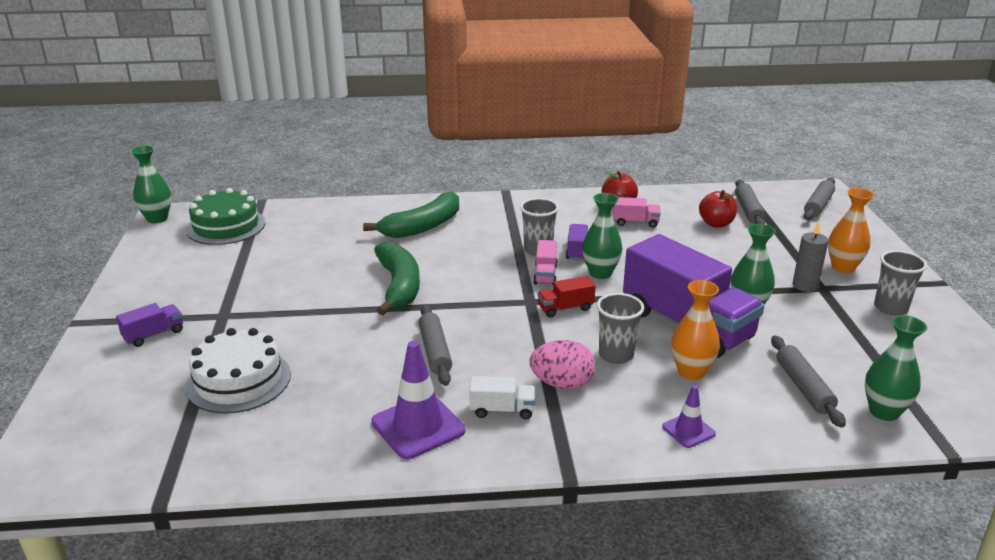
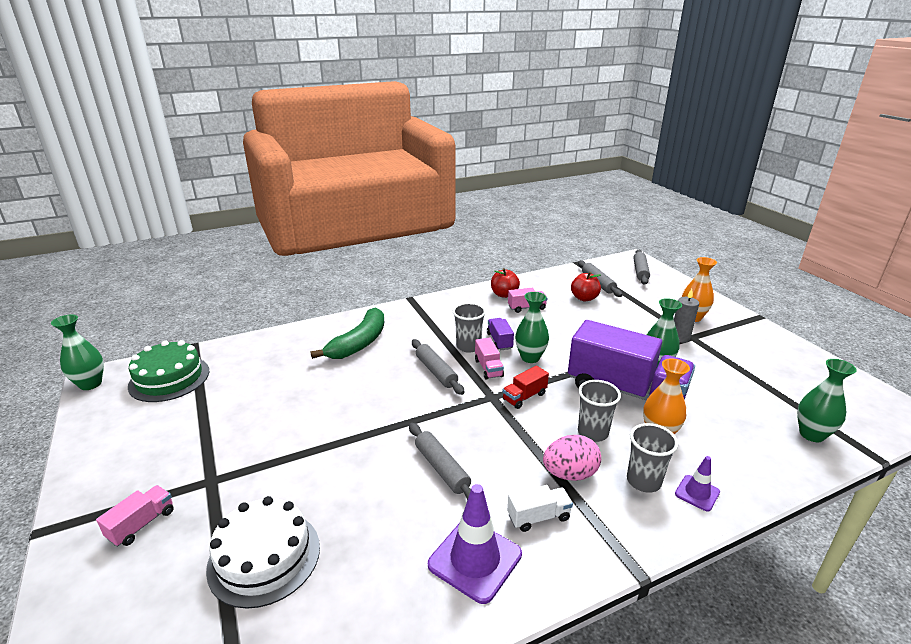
camera: 20 degrees left, 0 degrees up
purple truck [116,303,183,347] -> pink truck [96,485,174,547]
green banana [374,242,420,315] -> none
grey rolling pin [771,335,846,428] -> grey rolling pin moved to [412,339,464,395]
grey cup [874,250,927,316] -> grey cup moved to [627,423,678,493]

